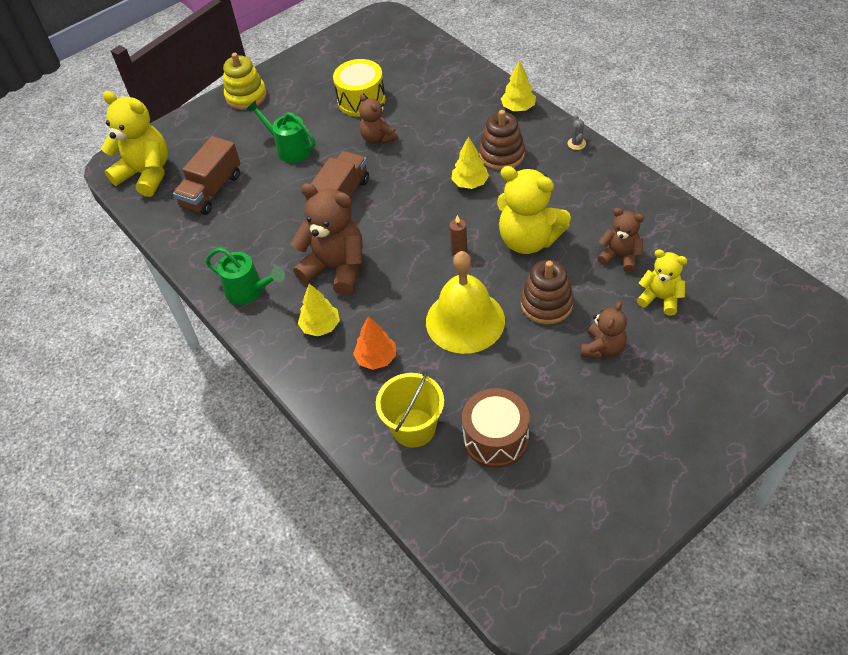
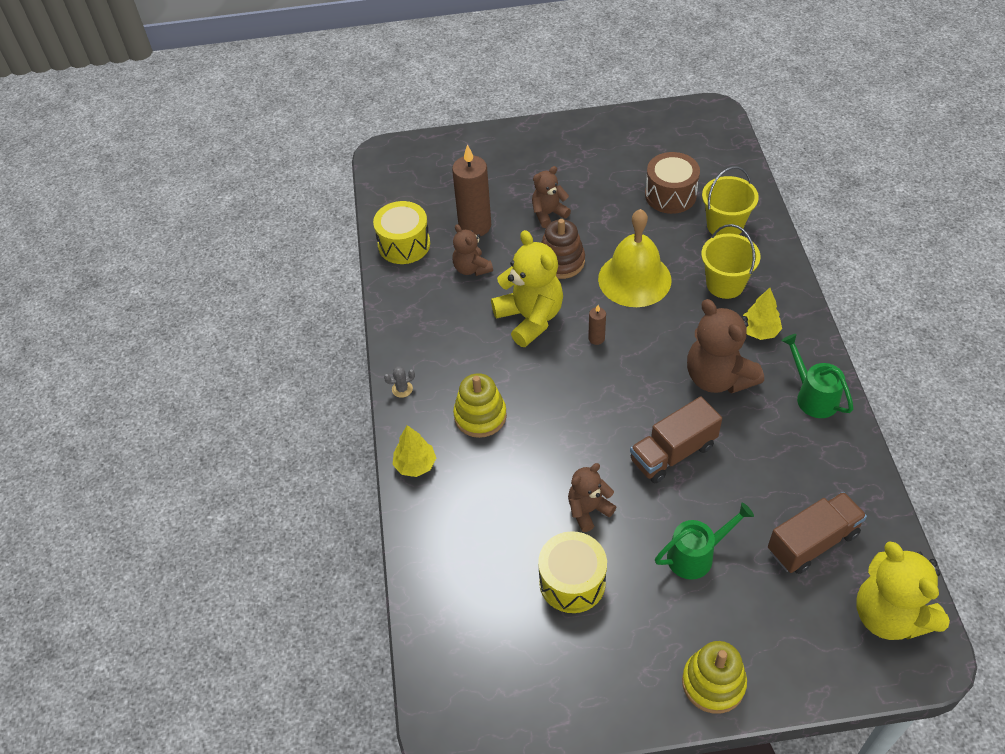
camera: 150 degrees left, 0 degrees up
green watering can [246,100,316,163] -> green watering can turned 90 degrees counterclockwise [655,503,754,580]
orange tree [353,316,396,370] -> yellow bucket [701,224,760,299]
brown teddy bear [359,94,398,144] -> brown teddy bear turned 120 degrees counterclockwise [568,463,616,532]
yellow tree [451,137,489,189] -> none
brown stacking toy [479,110,525,170] -> yellow stacking toy [453,373,507,438]
grey cactus [568,115,586,150] -> grey cactus turned 45 degrees clockwise [384,366,415,398]
yellow teddy bear [637,249,687,316] -> brown candle [452,144,491,236]
none -> yellow drum [373,201,430,264]

